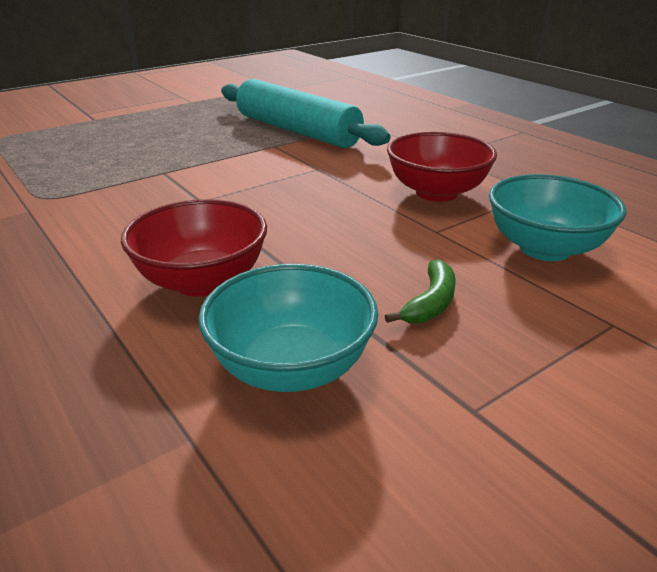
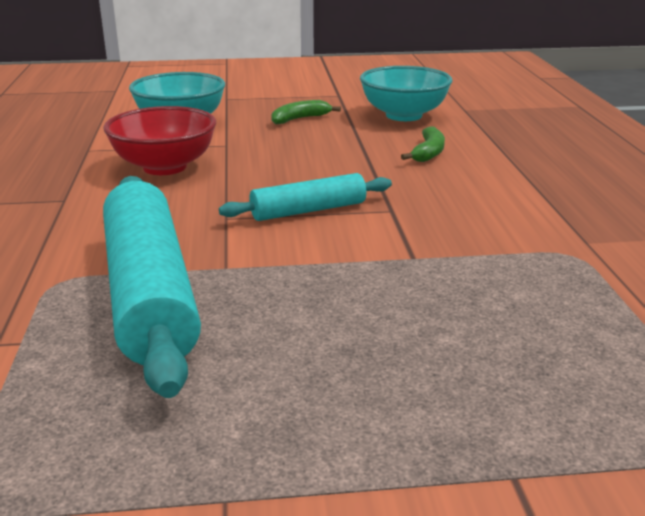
camera: 150 degrees left, 5 degrees down
red bowl [121,199,267,297] -> green banana [401,126,445,162]
none -> turquoise rolling pin [219,173,392,221]

